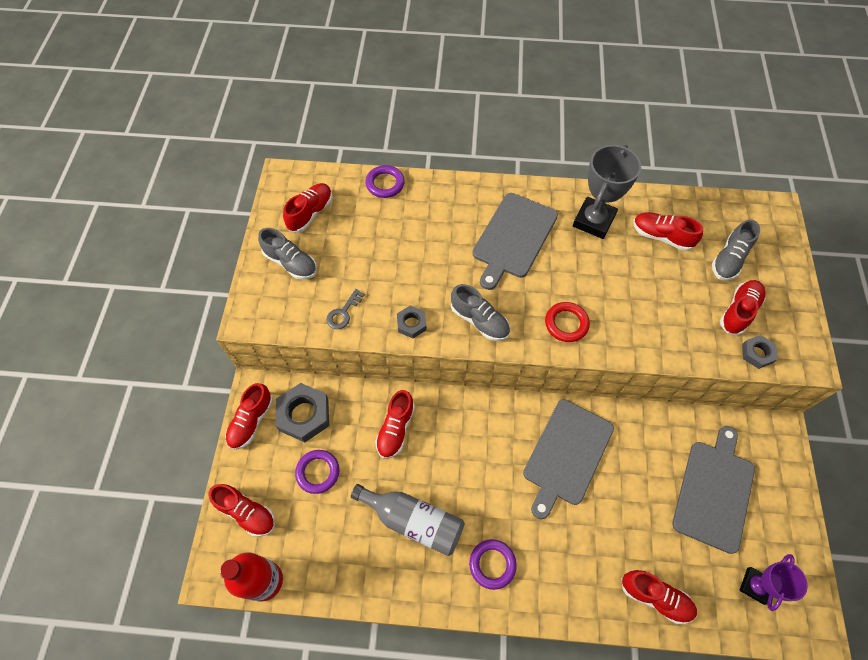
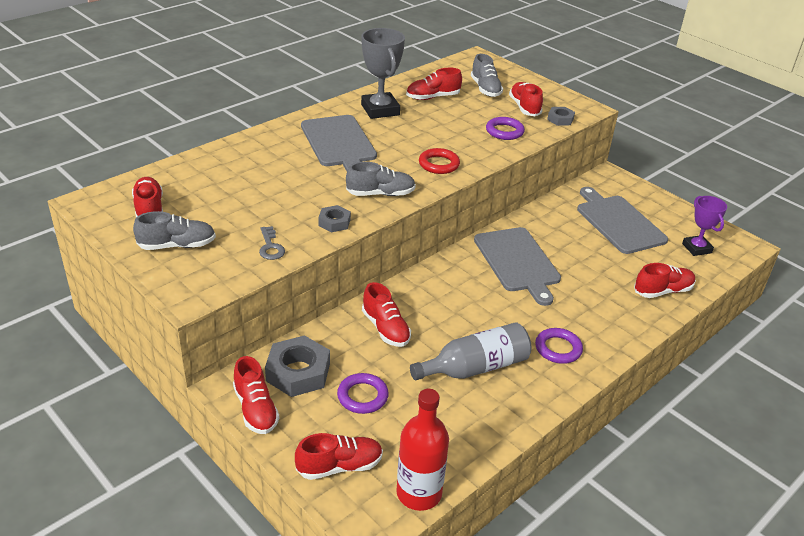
camera: 50 degrees left, 25 degrees down
purple ring [365,165,405,198] -> purple ring moved to [486,117,525,140]

